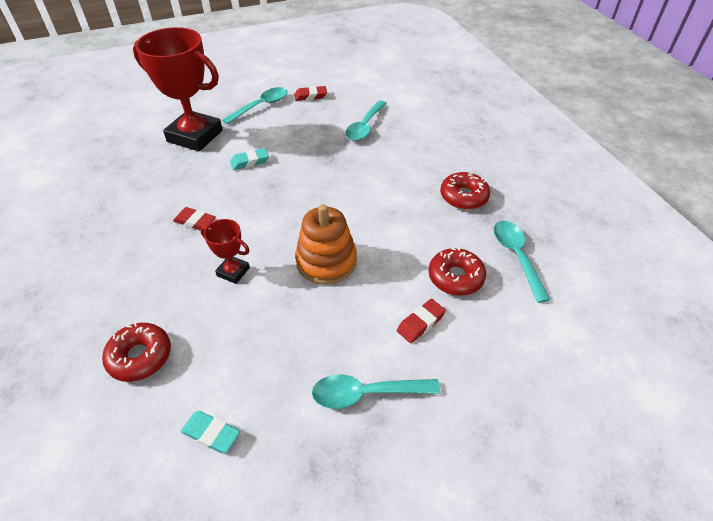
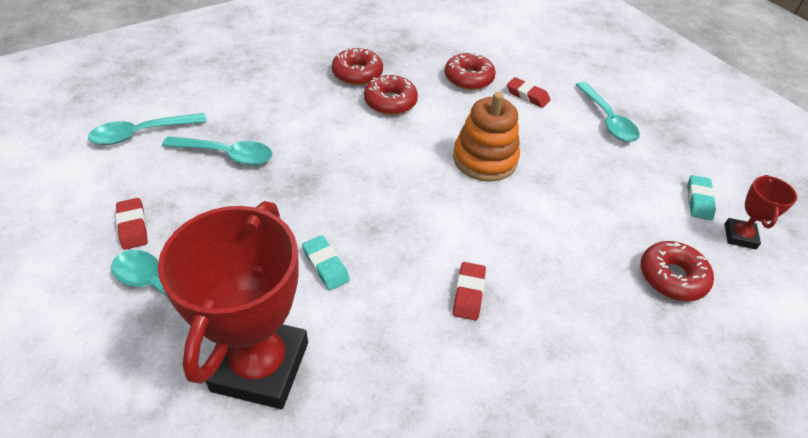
camera: 105 degrees left, 0 degrees up
red trophy [200,219,250,284] -> red trophy moved to [725,175,797,250]
turquoise spoon [494,221,550,303] -> turquoise spoon moved to [88,113,207,145]
none -> red donut [364,75,418,115]

